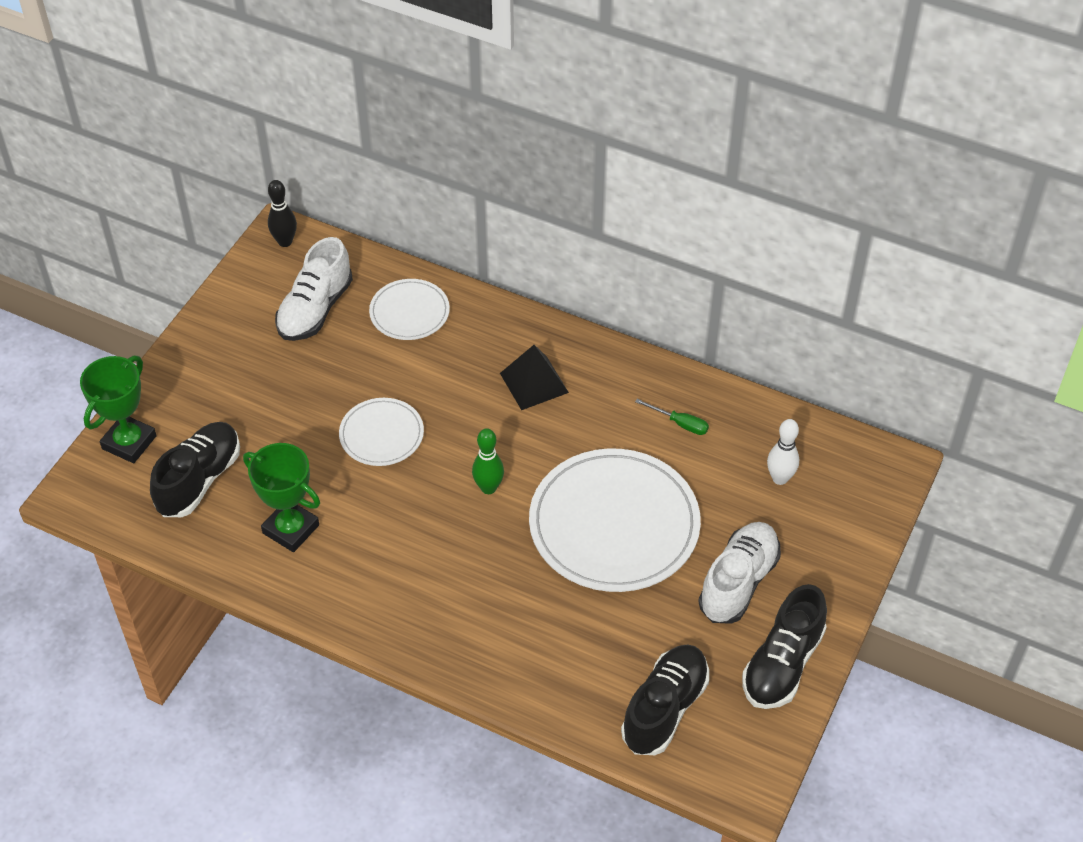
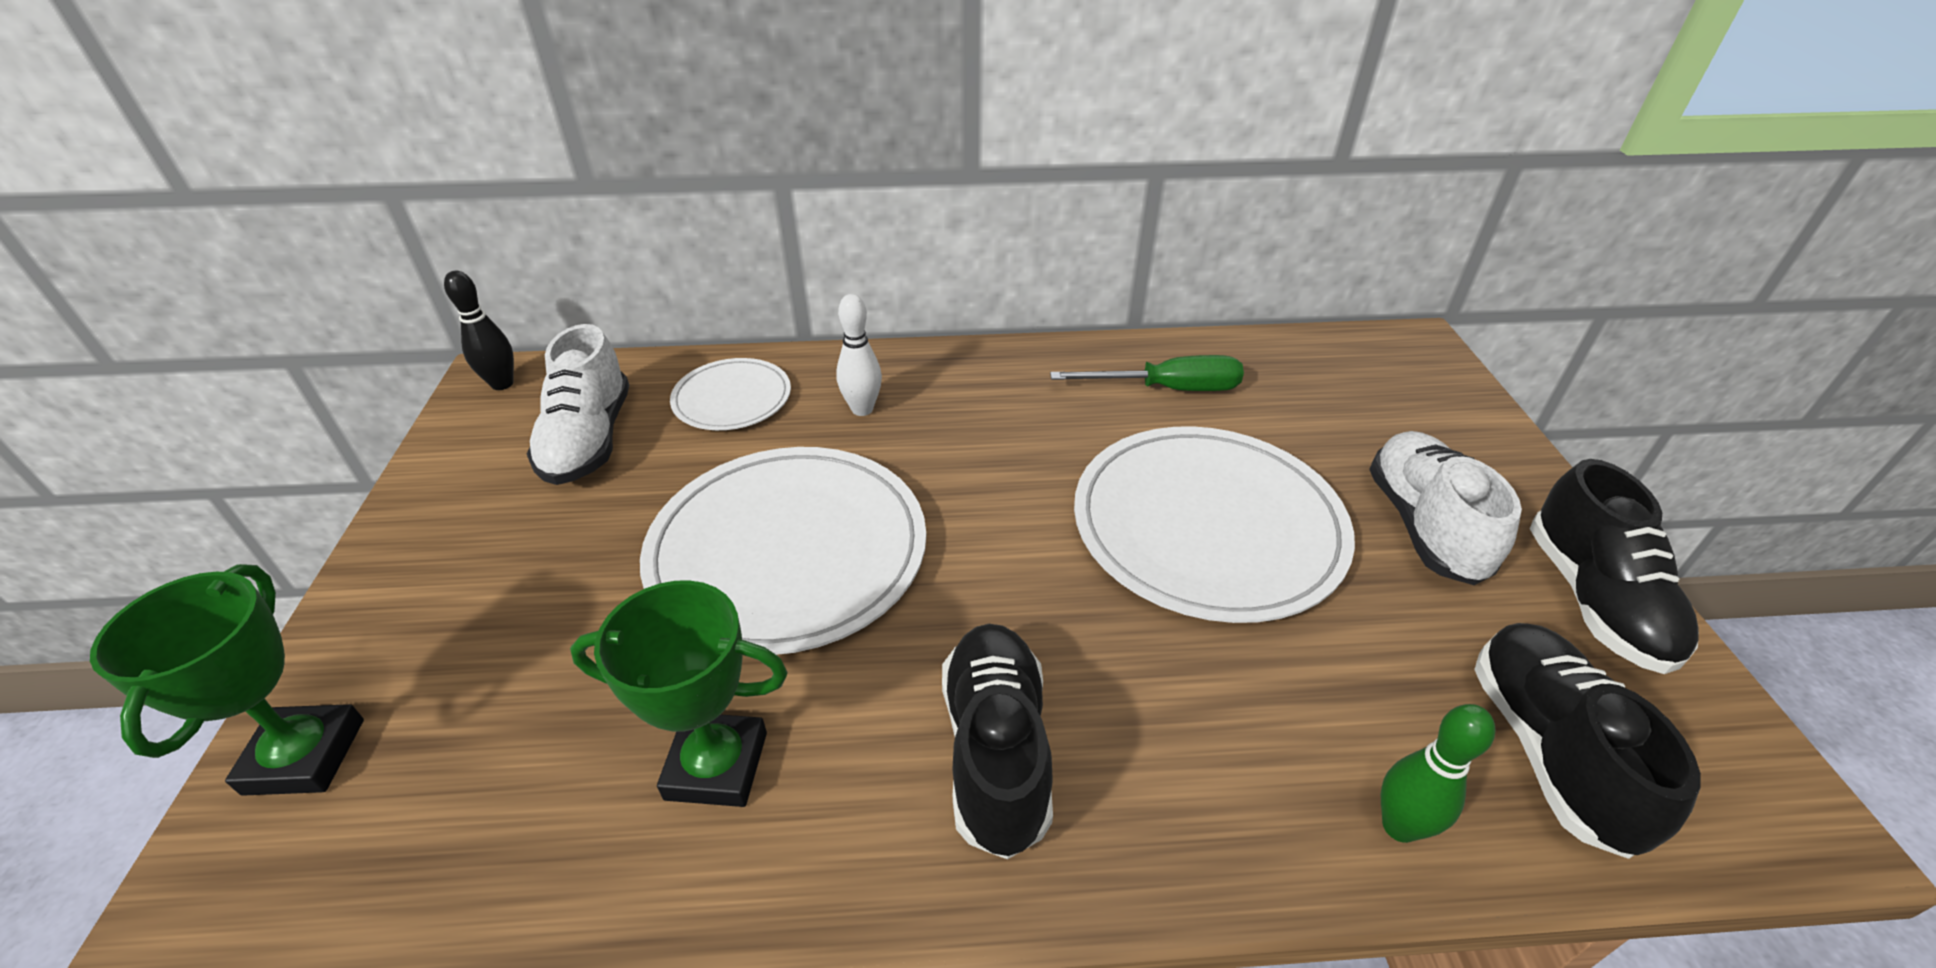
camera: 30 degrees left, 10 degrees down
black shoe [150,422,240,517] -> black shoe moved to [942,624,1053,859]
white plate [339,398,424,466] -> white plate [640,447,926,655], size x1.94
green bowling pin [472,428,504,494] -> green bowling pin moved to [1381,704,1496,843]
black pyramid [500,345,569,410] -> none
green screwdriver [635,399,709,435] -> green screwdriver [1050,355,1244,391], size x1.73
white bowling pin [767,419,799,485] -> white bowling pin moved to [836,294,882,416]

